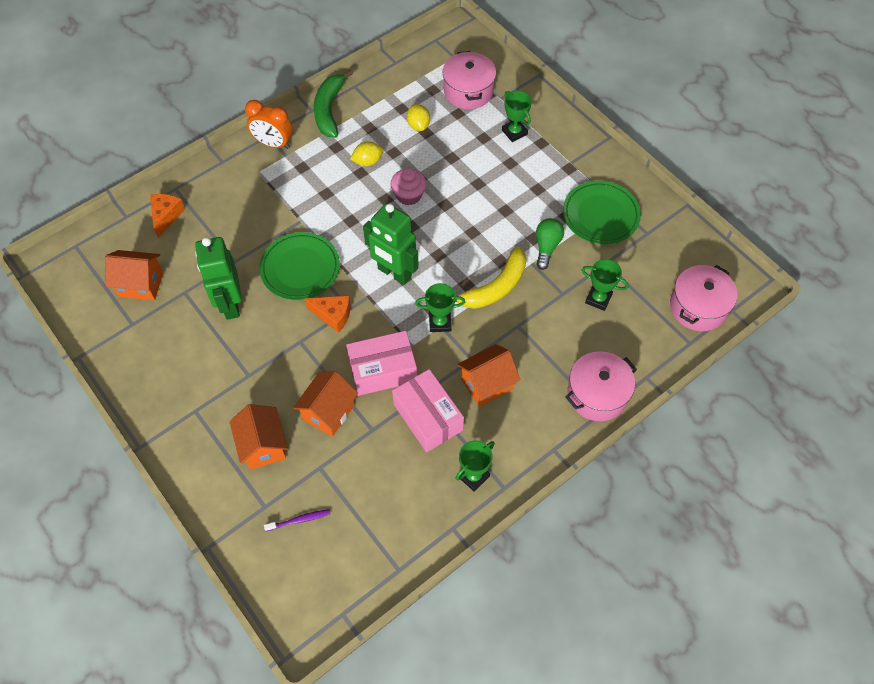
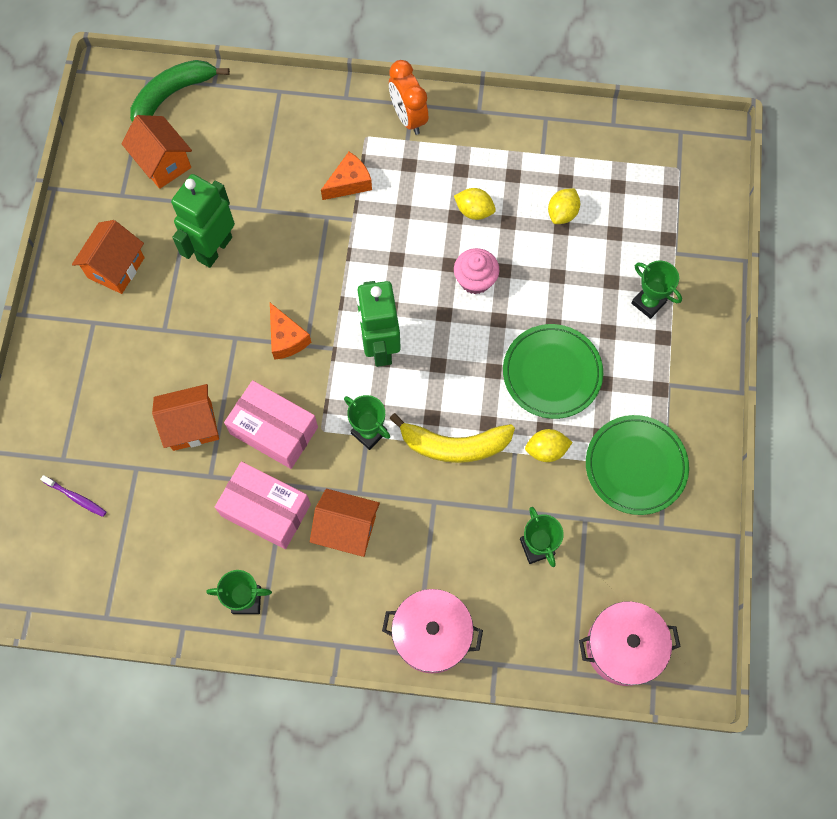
camera: 45 degrees right, 10 degrees up
orange cheese [150,194,185,238] -> orange cheese moved to [321,152,372,200]
orange house [230,404,288,470] -> orange house moved to [72,220,145,294]
green plate [259,232,340,300] -> green plate moved to [503,324,603,419]
green banana [314,69,353,138] -> green banana moved to [130,60,230,122]
pink box [392,369,464,452] -> pink box turned 75 degrees counterclockwise [215,462,311,549]
pink pot [442,51,496,109] -> none
green trophy [502,91,532,142] -> green trophy turned 60 degrees counterclockwise [631,261,682,319]
green light bulb [536,218,564,270] -> yellow lemon [525,429,572,462]

